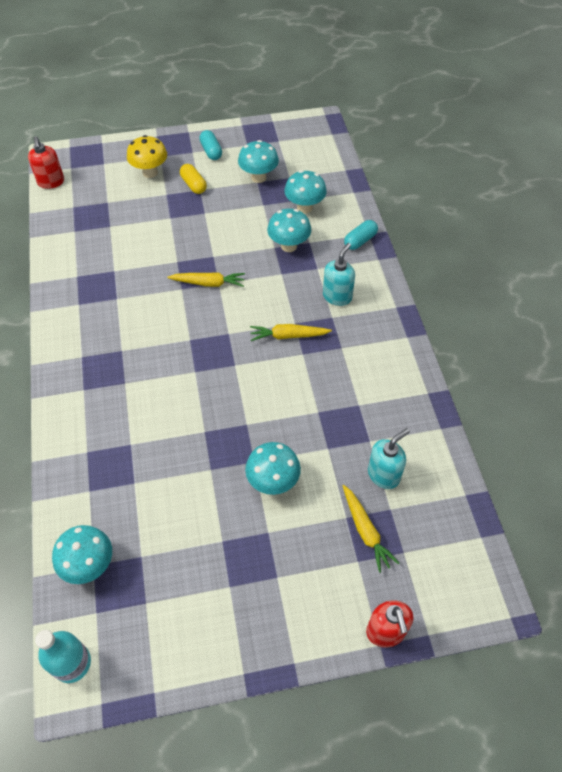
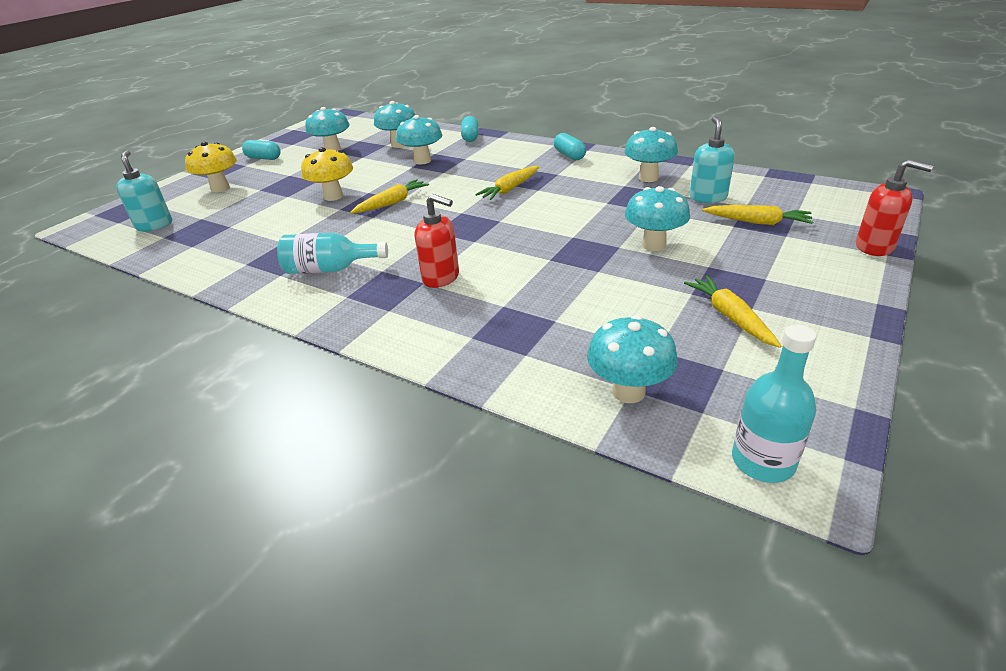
camera: 45 degrees left, 20 degrees down
red soap dispenser [28,136,64,189] -> red soap dispenser moved to [415,194,459,288]
yellow capsule [180,164,207,194] -> none
turquoise soap dispenser [323,243,355,306] -> turquoise soap dispenser moved to [116,150,172,231]
none -> turquoise bottle [277,233,388,274]
none -> yellow mushroom [301,147,353,201]
none -> turquoise capsule [554,133,586,160]
none -> turquoise mushroom [624,127,678,182]
none -> yellow carrot [684,275,782,348]

